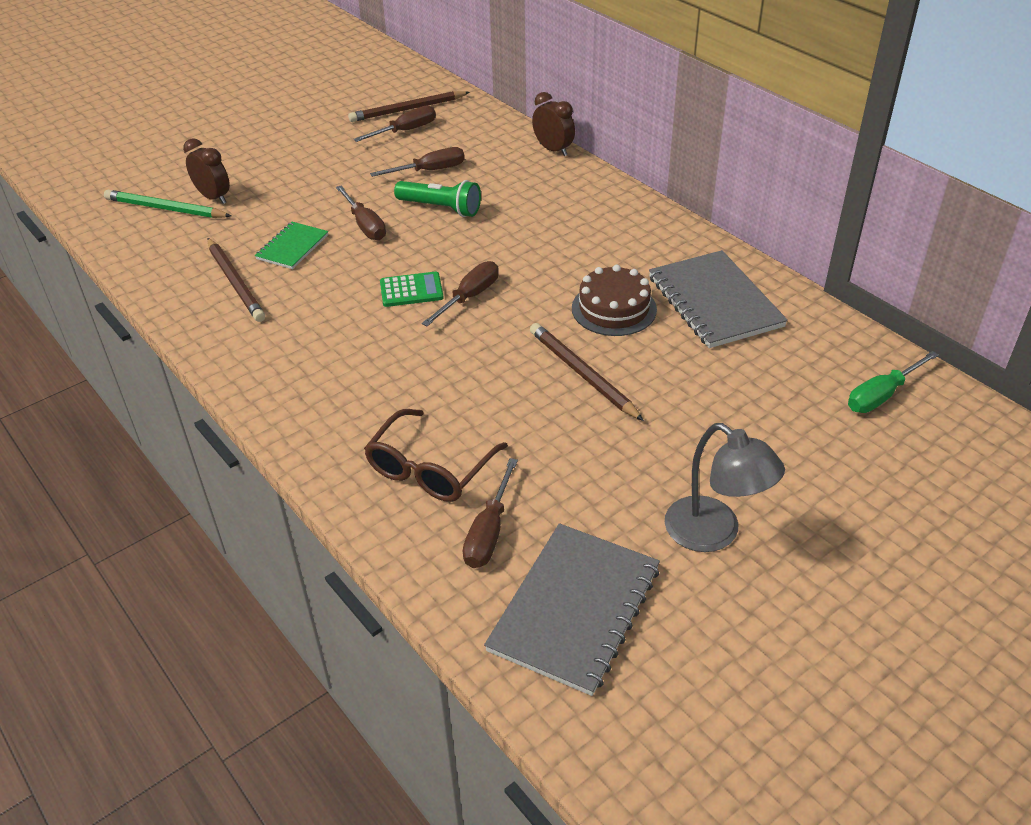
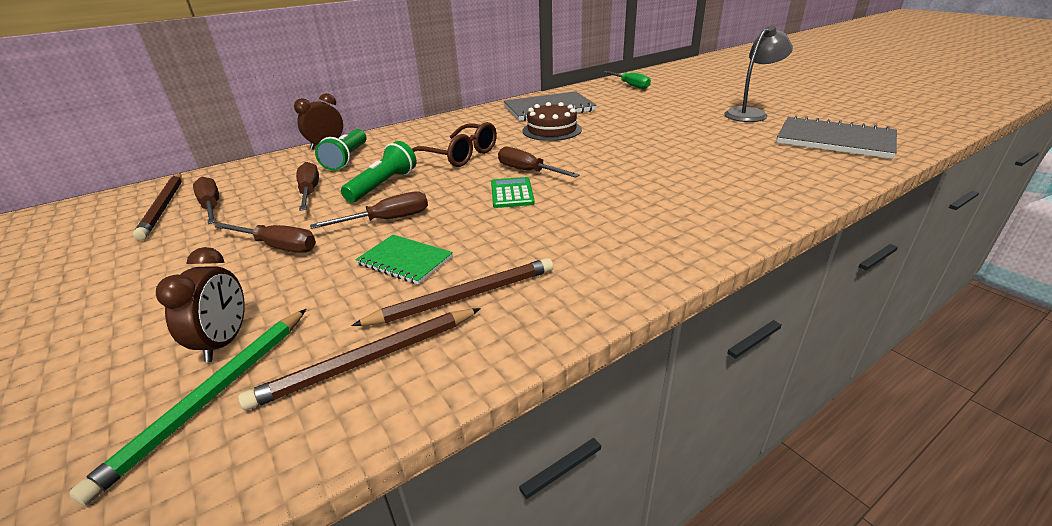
camera: 85 degrees left, 10 degrees down
brown clock [183,138,230,204] -> brown clock turned 135 degrees clockwise [156,247,245,362]
brown glasses [364,409,508,502] -> brown glasses moved to [412,122,497,167]
brown screwdriver [463,458,518,568] -> brown screwdriver moved to [214,223,316,253]
brown pencil [530,323,644,421] -> brown pencil moved to [238,308,481,411]
none -> green flashlight [315,129,367,171]

